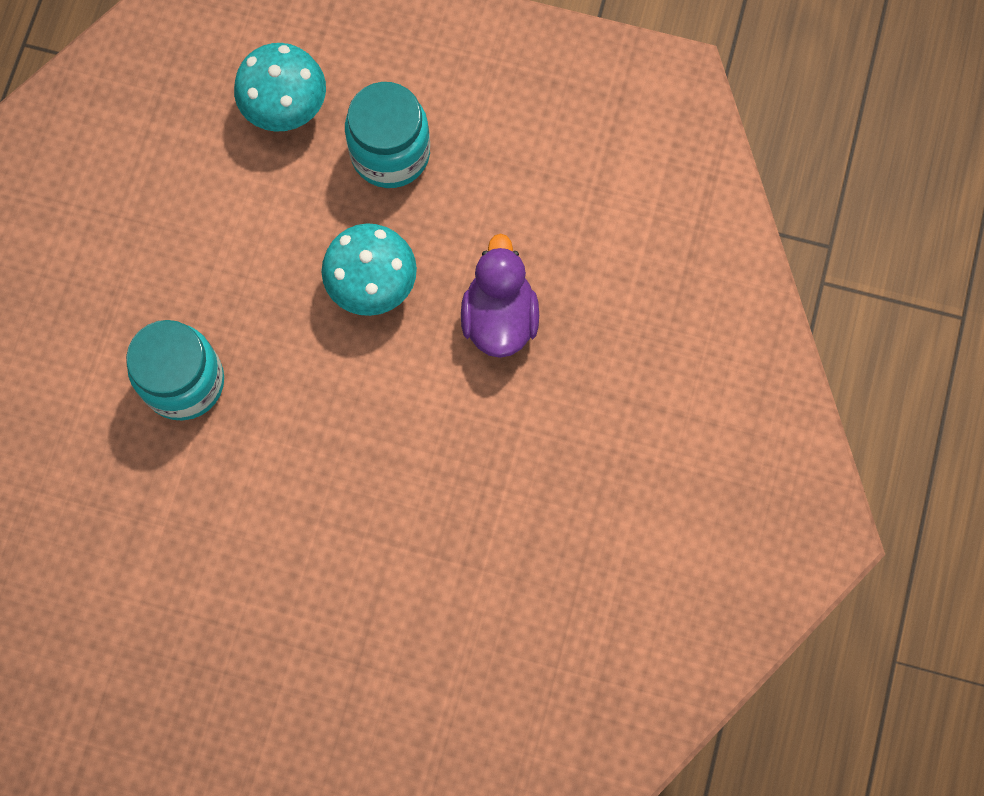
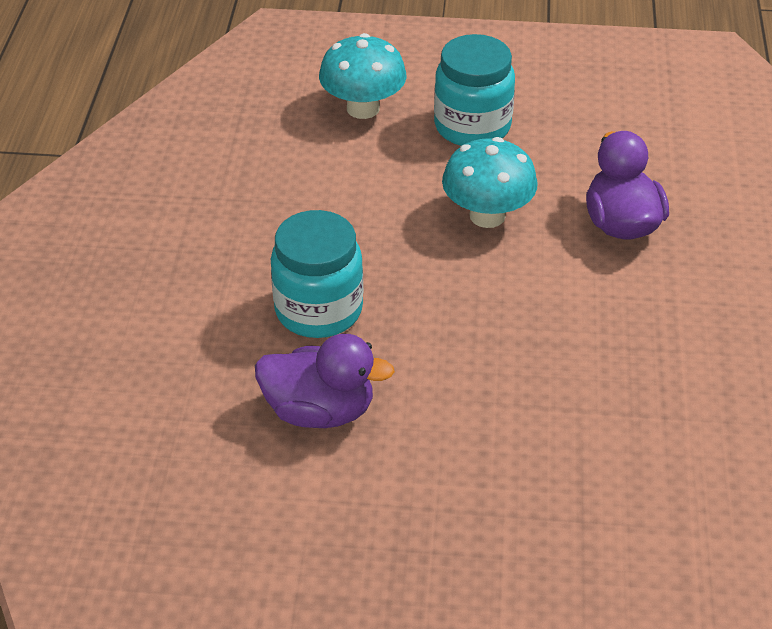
camera: 10 degrees left, 30 degrees down
none -> purple duck [255,334,395,428]

